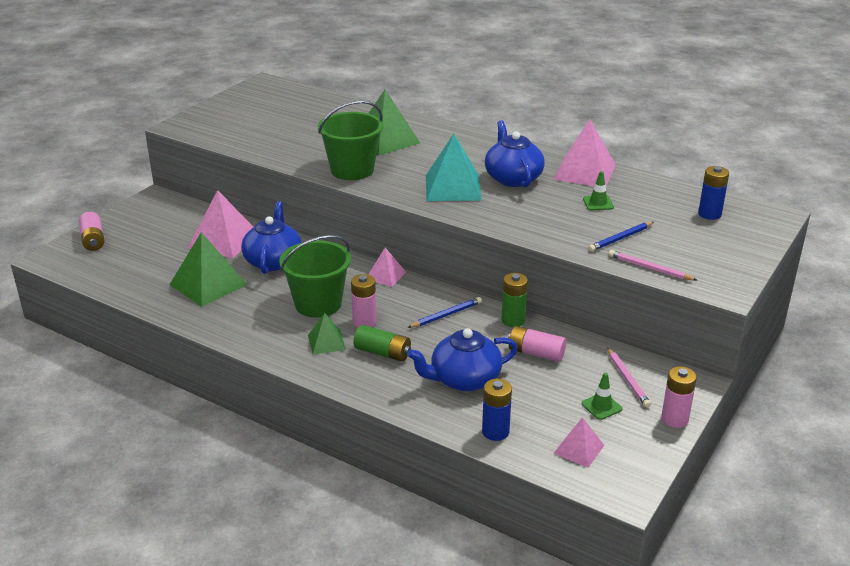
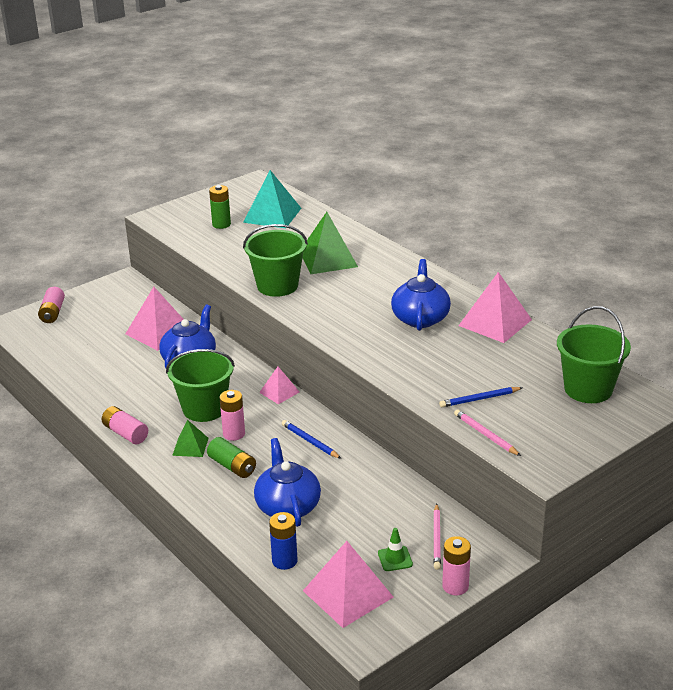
camera: 20 degrees right, 0 degrees up
green pyramid [170,232,248,307] -> none
blue pencil [407,297,482,328] -> blue pencil turned 120 degrees counterclockwise [282,420,341,459]
blue teapot [407,328,518,391] -> blue teapot turned 75 degrees clockwise [254,438,321,527]
turquoise pyramid [426,134,482,201] -> turquoise pyramid moved to [243,170,301,228]
green battery [502,273,528,327] -> green battery moved to [209,185,231,229]
pink battery [508,326,566,362] -> pink battery moved to [102,406,148,444]
pink pyramid [554,417,604,468] -> pink pyramid [303,541,393,628], size x1.80
green traffic cone [583,171,614,210] -> none
blue battery [698,166,729,220] -> green bucket [557,306,631,403]

